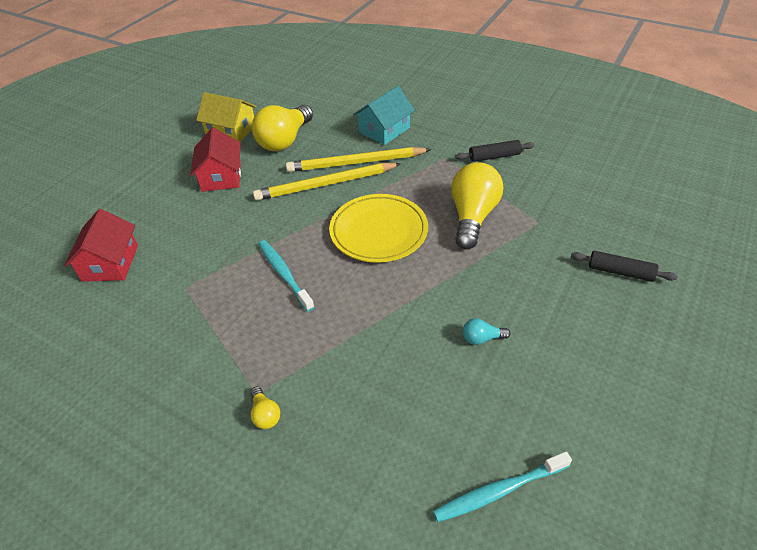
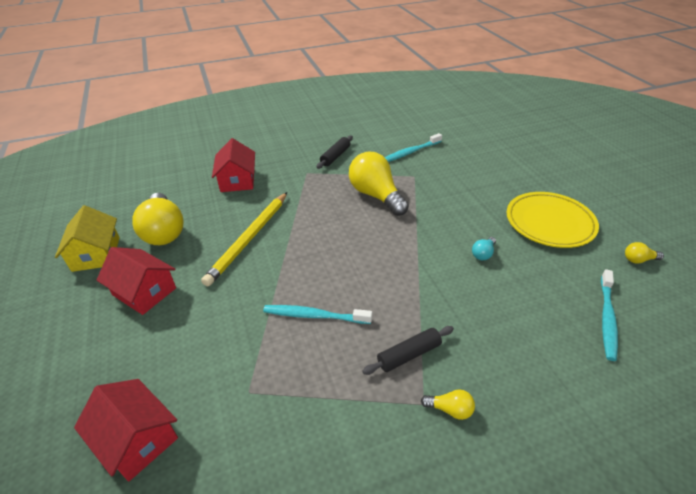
camera: 50 degrees left, 5 degrees down
yellow house [196,92,257,142] -> yellow house turned 75 degrees counterclockwise [55,205,120,272]
yellow pencil [286,147,431,172] -> none
yellow plate [329,194,428,263] -> yellow plate moved to [507,192,599,248]
turquoise house [353,86,415,145] -> red house [212,138,255,192]
black rolling pin [571,251,678,282] -> black rolling pin moved to [362,326,454,375]
none -> turquoise toothbrush [384,133,442,162]
none -> yellow light bulb [625,242,664,264]

